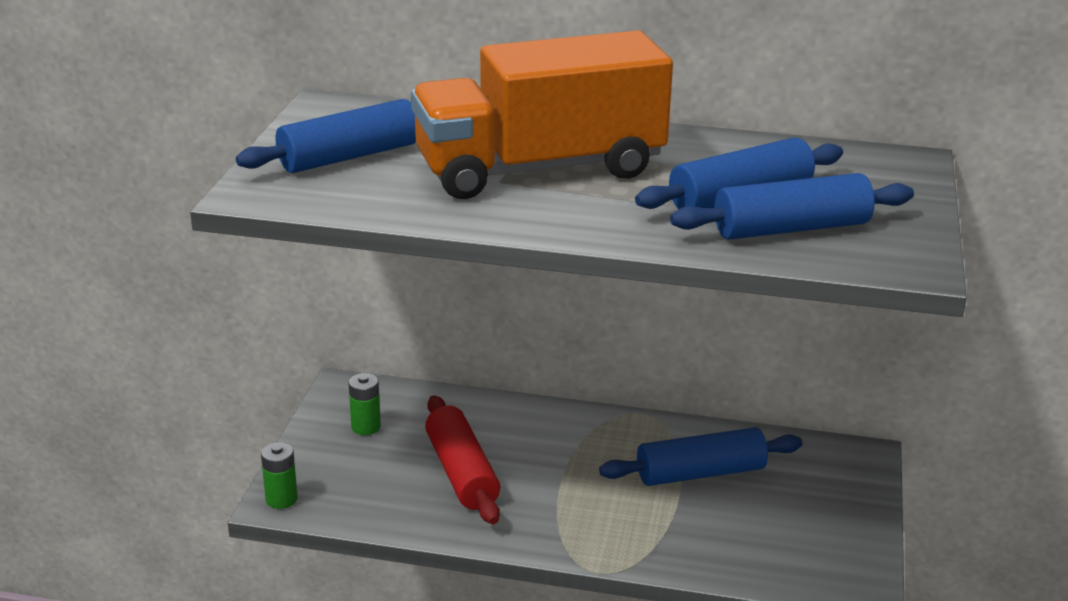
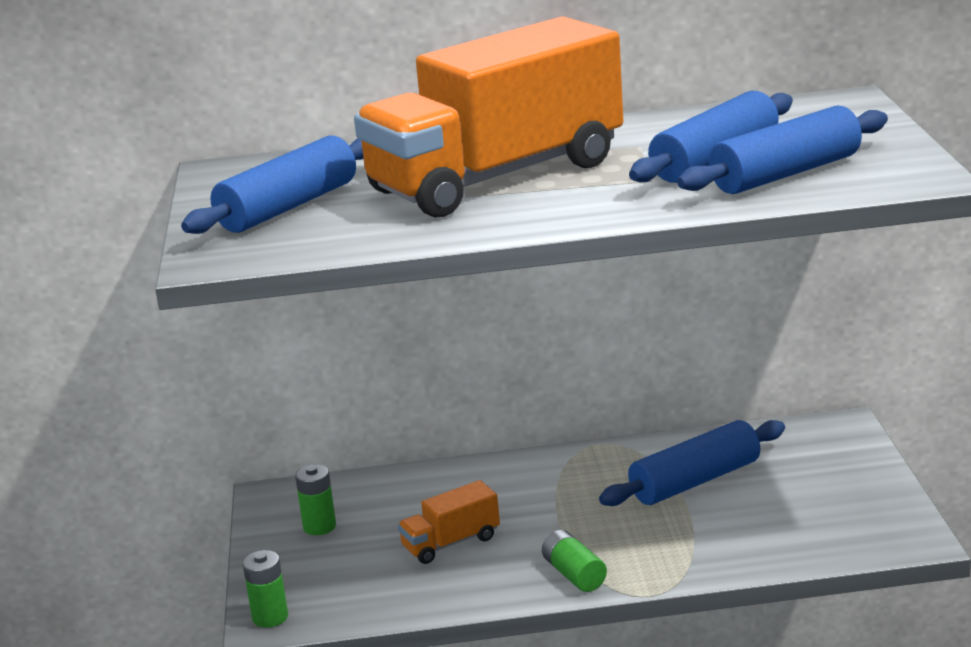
camera: 15 degrees left, 5 degrees down
red rolling pin [425,395,500,524] -> orange truck [397,480,500,564]
none -> green battery [542,530,607,592]

